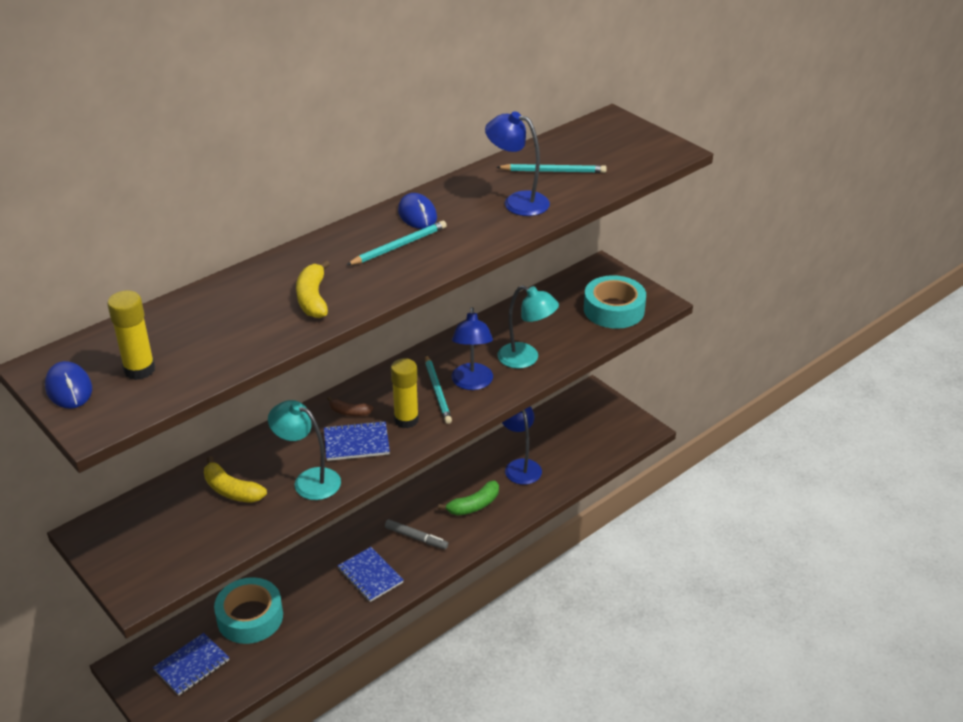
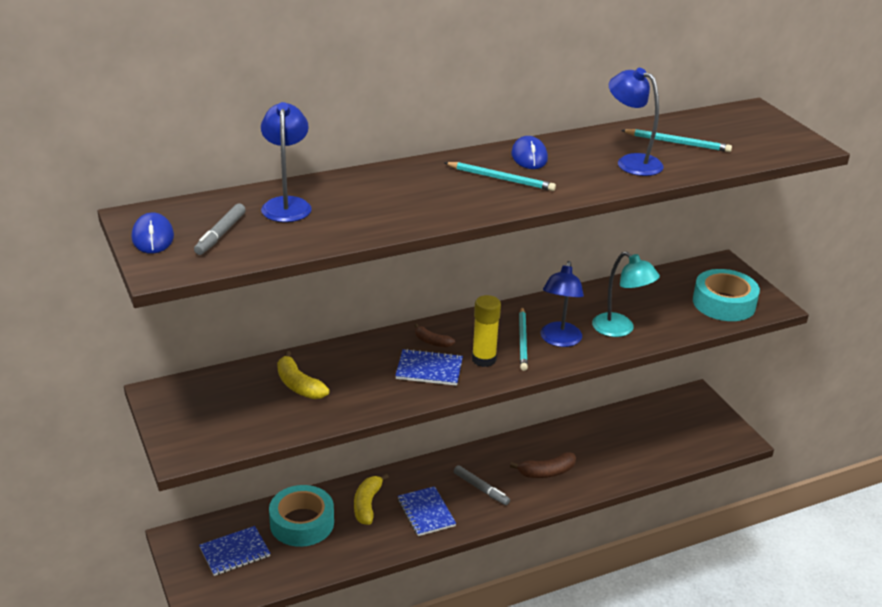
camera: 15 degrees right, 5 degrees down
yellow glue stick [107,290,155,380] -> grey marker [194,203,246,255]
turquoise lamp [268,400,341,500] -> none
yellow banana [296,260,330,318] -> yellow banana moved to [354,474,389,525]
turquoise pencil [347,221,447,265] -> turquoise pencil turned 45 degrees clockwise [444,162,556,191]
green banana [438,481,499,516] -> brown banana [510,452,576,478]
blue lamp [502,406,542,485] -> blue lamp moved to [261,102,312,222]

